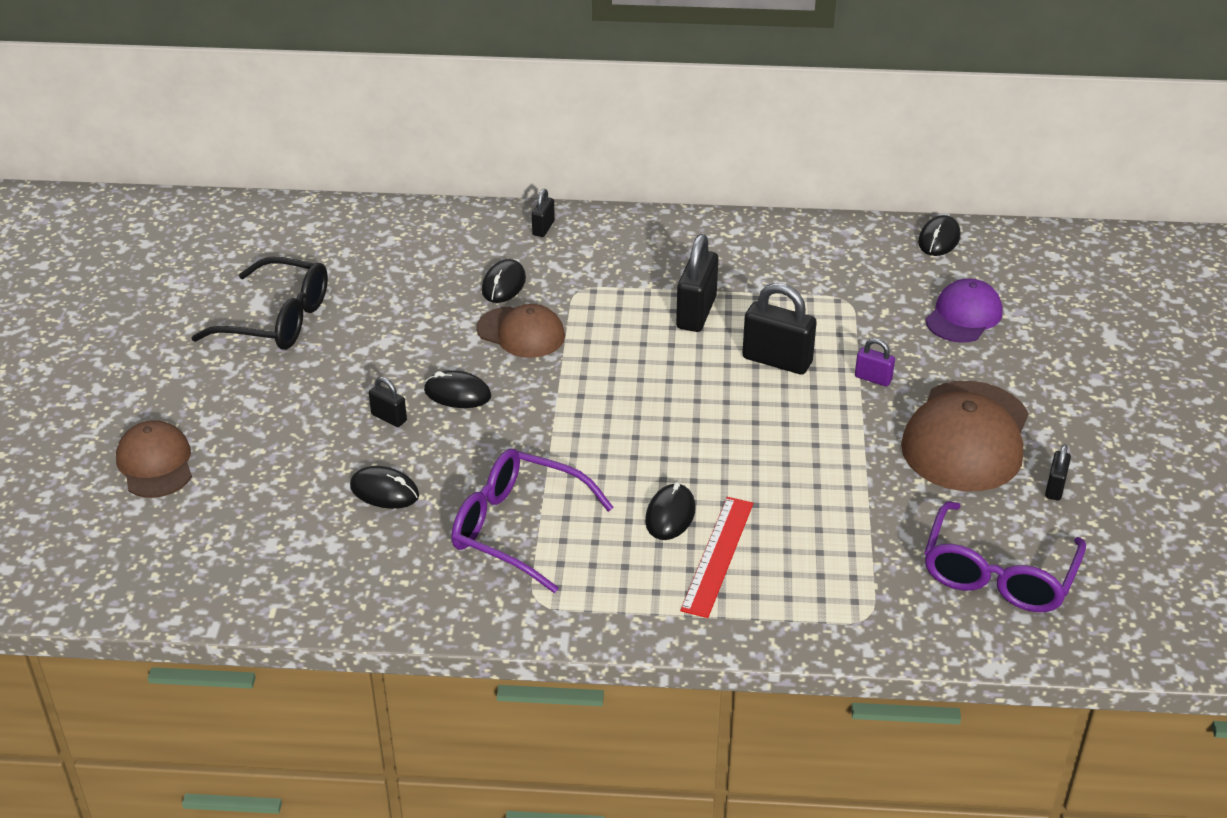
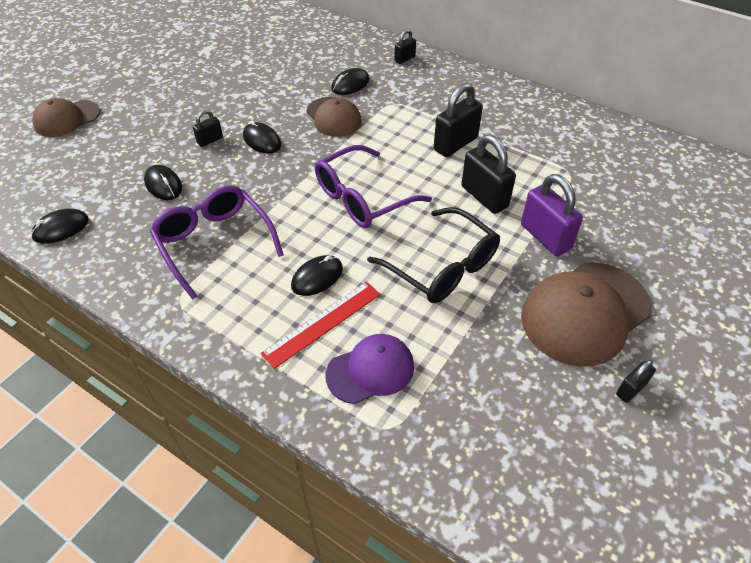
camera: 30 degrees right, 10 degrees up
brown cap [116,420,192,498] -> brown cap turned 135 degrees counterclockwise [32,98,100,137]
black glasses [191,257,328,350] -> black glasses moved to [367,207,500,303]
black padlock [369,377,407,427] -> black padlock turned 75 degrees clockwise [193,110,223,147]
purple padlock [855,338,895,387] -> purple padlock [521,174,583,256], size x1.90
black mouse [918,215,960,256] -> black mouse moved to [31,209,89,244]
purple glasses [924,501,1086,612] -> purple glasses moved to [315,145,432,228]
purple cap [925,279,1003,343] -> purple cap moved to [326,334,414,404]

